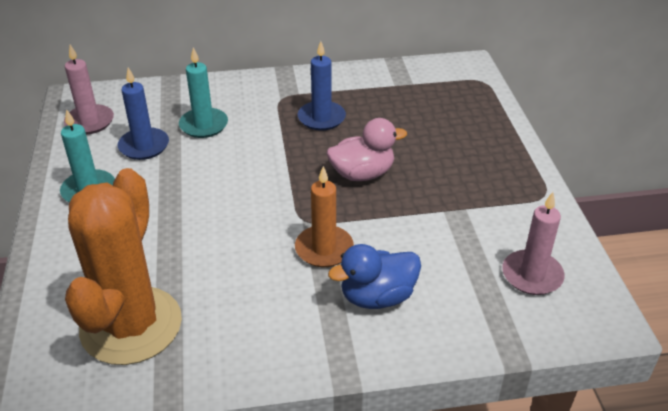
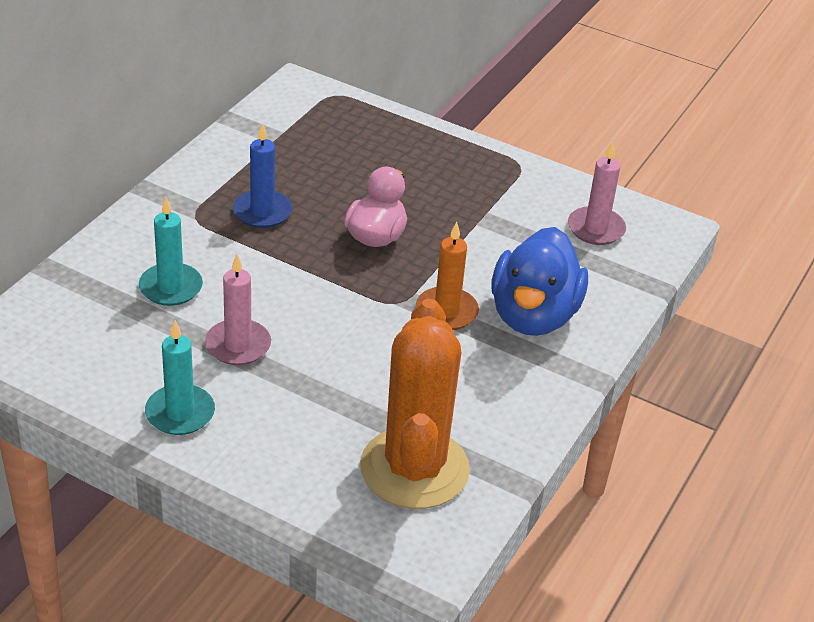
camera: 55 degrees left, 0 degrees up
pink candle [64,45,114,134] -> pink candle moved to [205,254,271,365]
orange cactus [65,168,182,365] -> orange cactus turned 45 degrees clockwise [360,299,470,509]
blue candle [118,68,169,160] -> none
blue duck [328,244,421,309] -> blue duck [491,227,588,336], size x1.51

